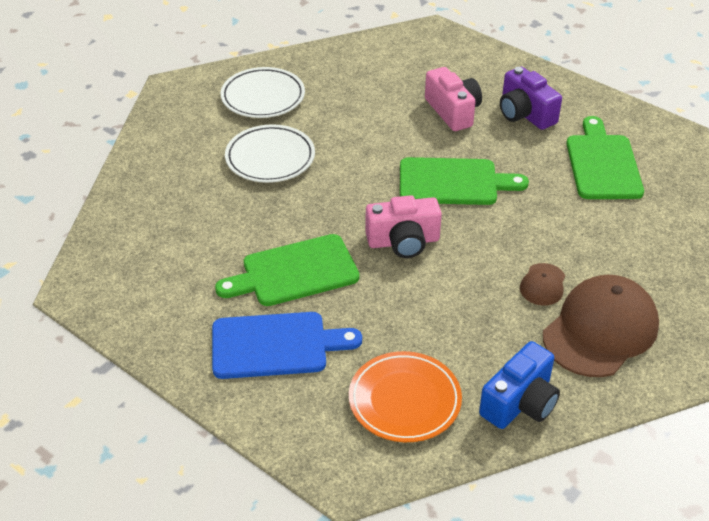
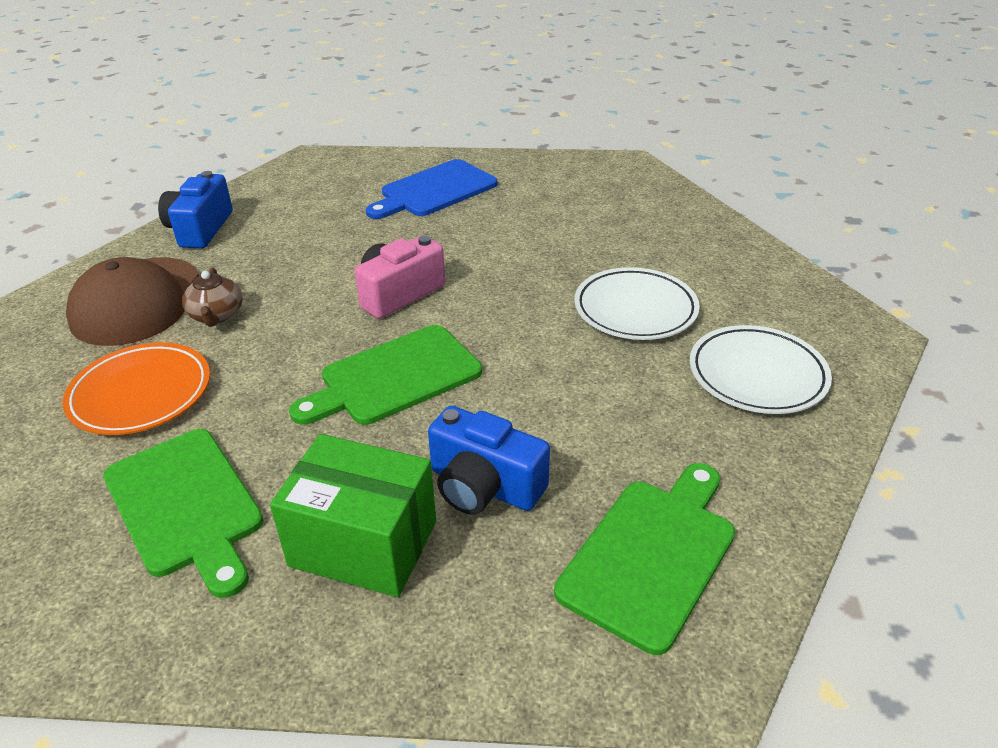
camera: 145 degrees right, 5 degrees down
green cutting board [215,234,360,306] -> green cutting board moved to [554,463,735,655]
orange plate [349,351,462,442] -> orange plate moved to [62,342,210,435]
pink camera [425,67,482,131] -> blue camera [428,406,550,515]
purple camera [500,67,562,130] -> green box [270,434,436,597]
brown cap [520,263,565,306] -> brown teapot [182,267,243,327]

